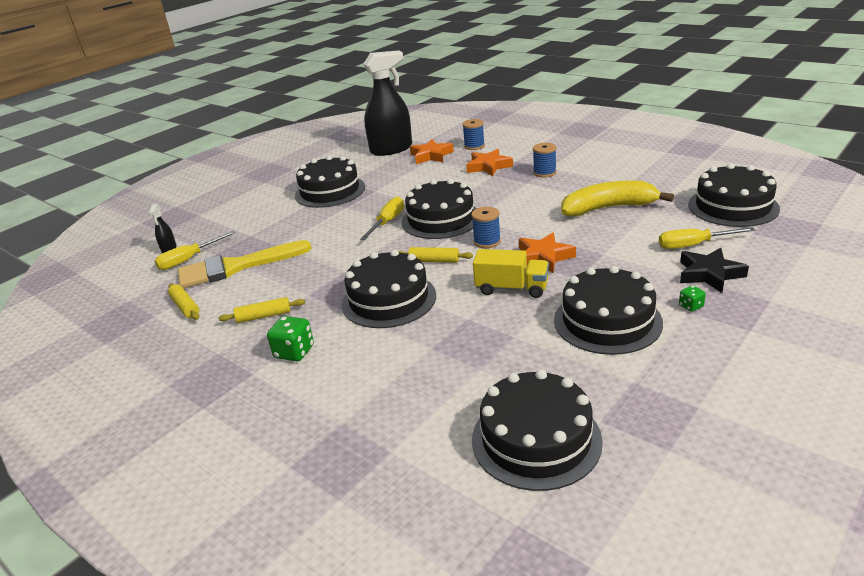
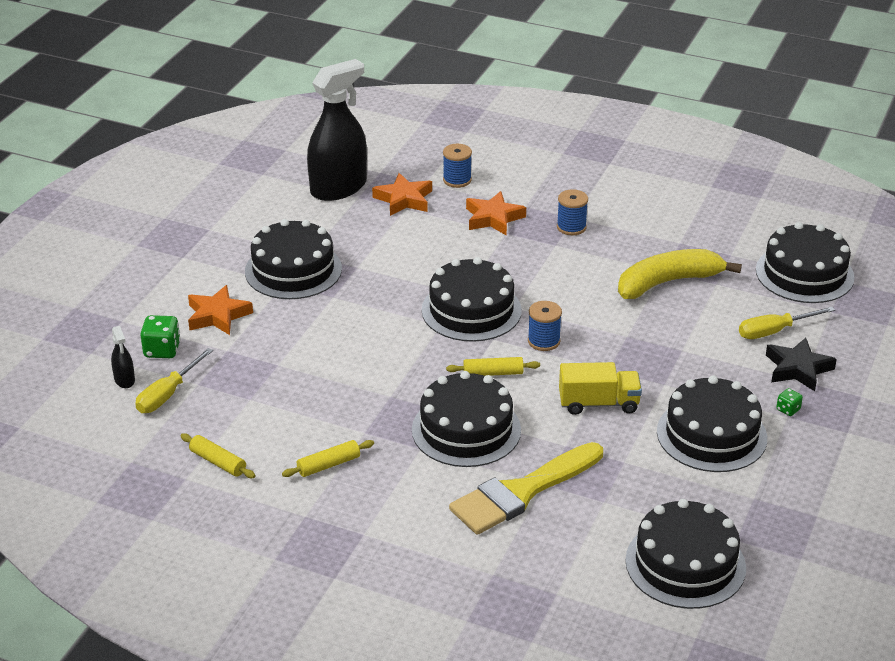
camera: 20 degrees left, 5 degrees up
yellow brush [178,240,312,288] -> yellow brush moved to [449,442,603,535]
green dice [267,316,314,361] -> green dice moved to [140,315,181,358]
yellow screwdriver [360,197,404,240] -> none
orange star [519,232,576,273] -> orange star moved to [188,285,253,335]

